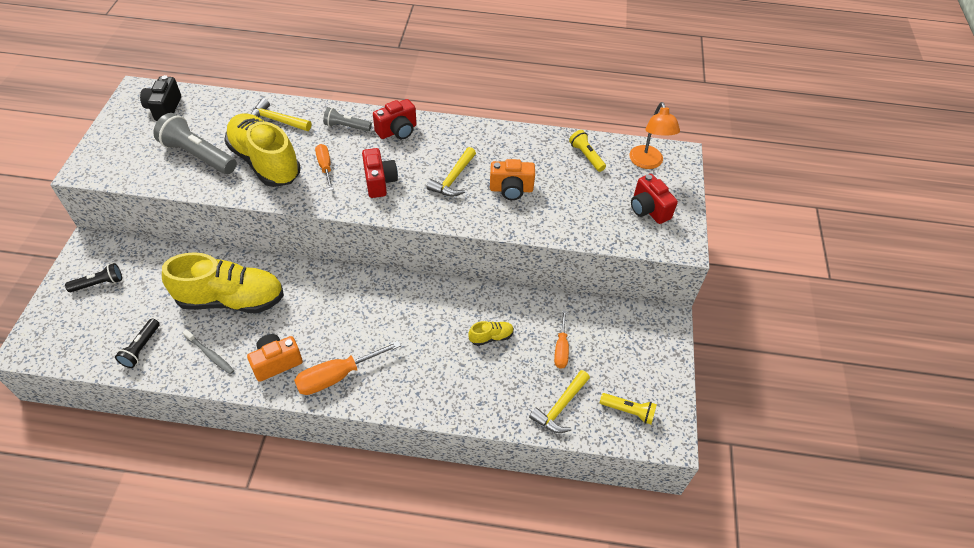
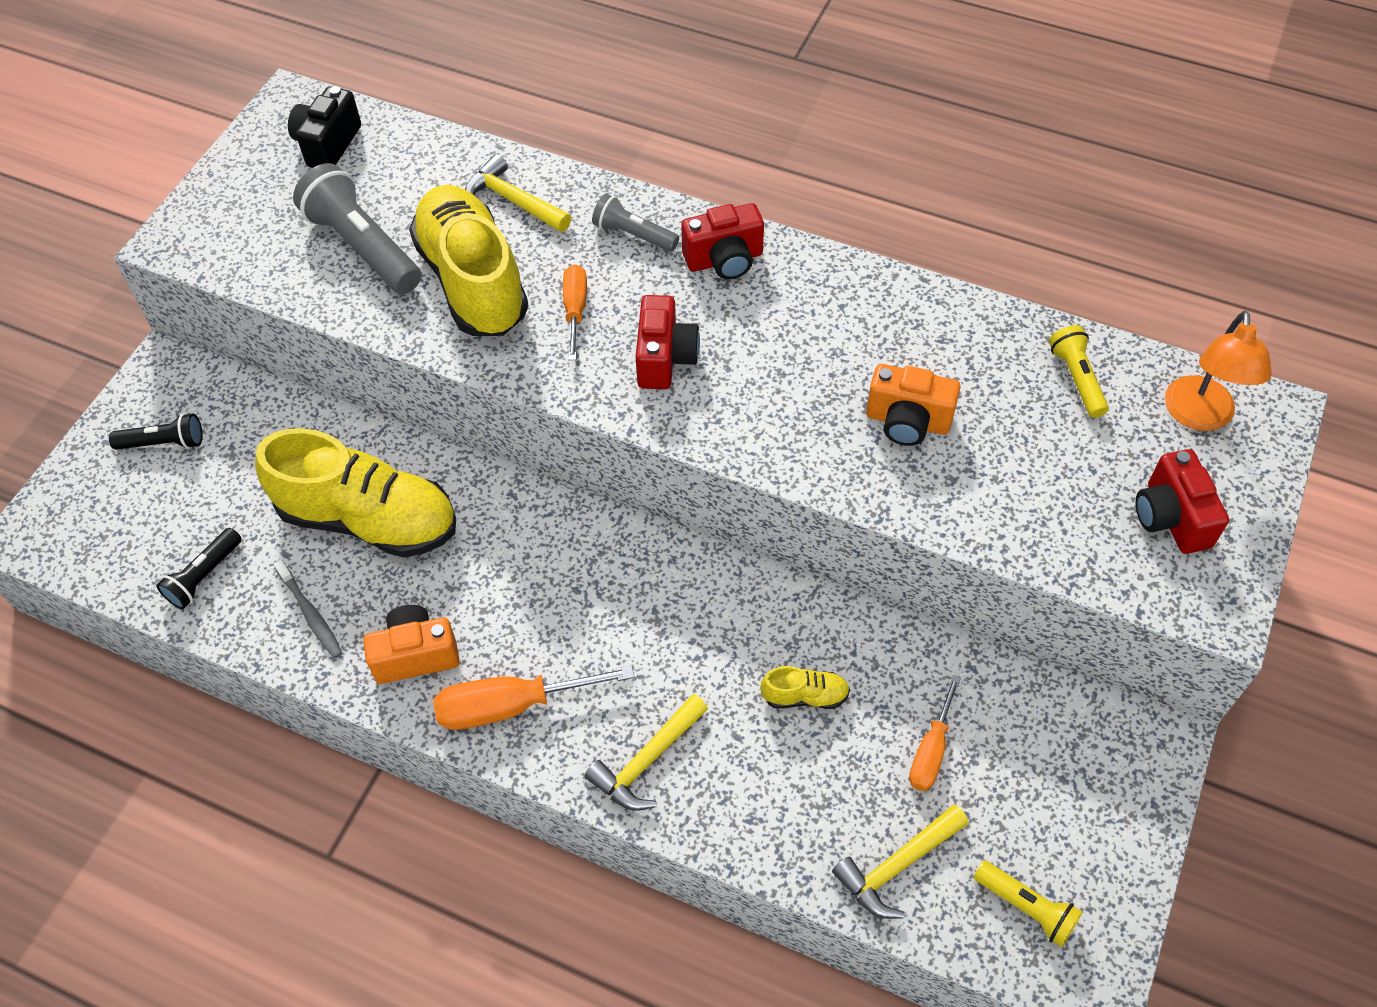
camera: 20 degrees right, 5 degrees up
yellow hammer [427,147,476,197] -> yellow hammer moved to [585,694,708,811]

